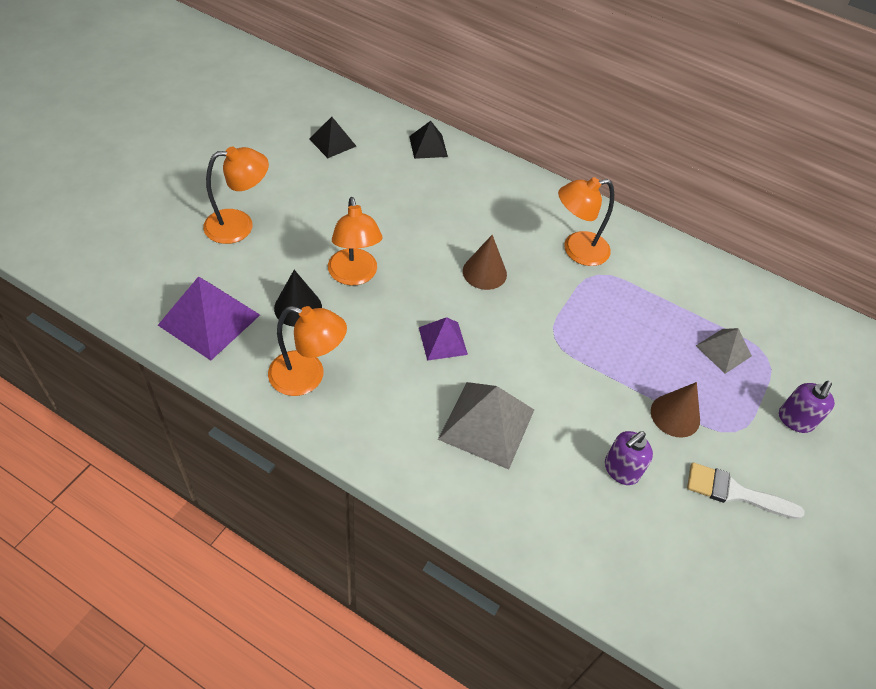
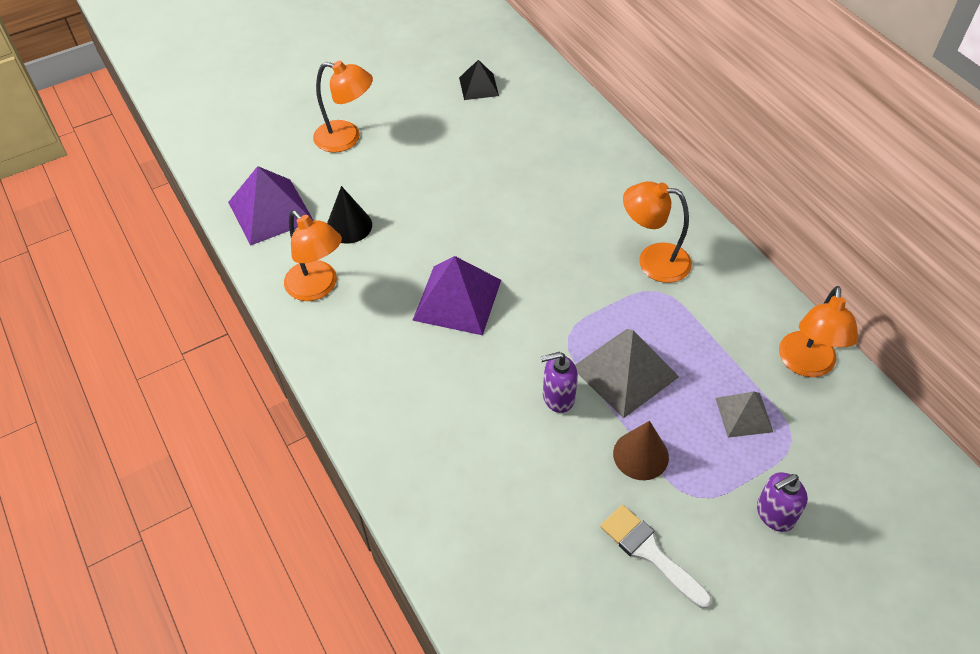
camera: 35 degrees right, 0 degrees up
orange lamp [328,197,382,285] -> orange lamp moved to [779,286,858,377]
black pyramid [409,121,448,159] -> none
purple pyramid [419,317,468,361] -> purple pyramid [412,256,501,335], size x1.70
grey pyramid [438,382,534,470] -> grey pyramid moved to [575,329,679,418]
brown cone [463,235,507,290] -> none
purple soap dispenser [605,431,653,485] -> purple soap dispenser moved to [540,352,578,413]

